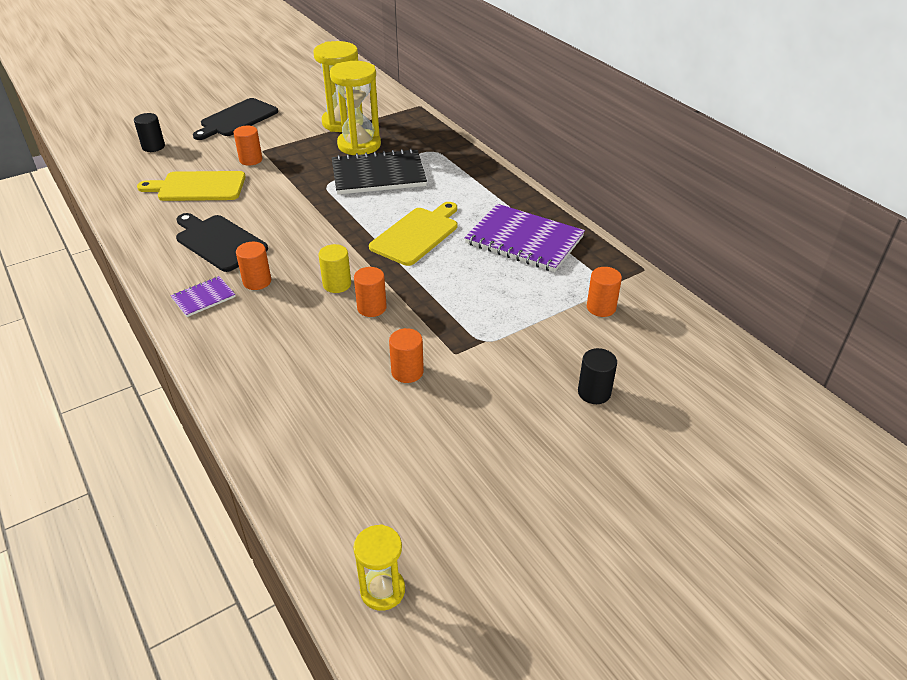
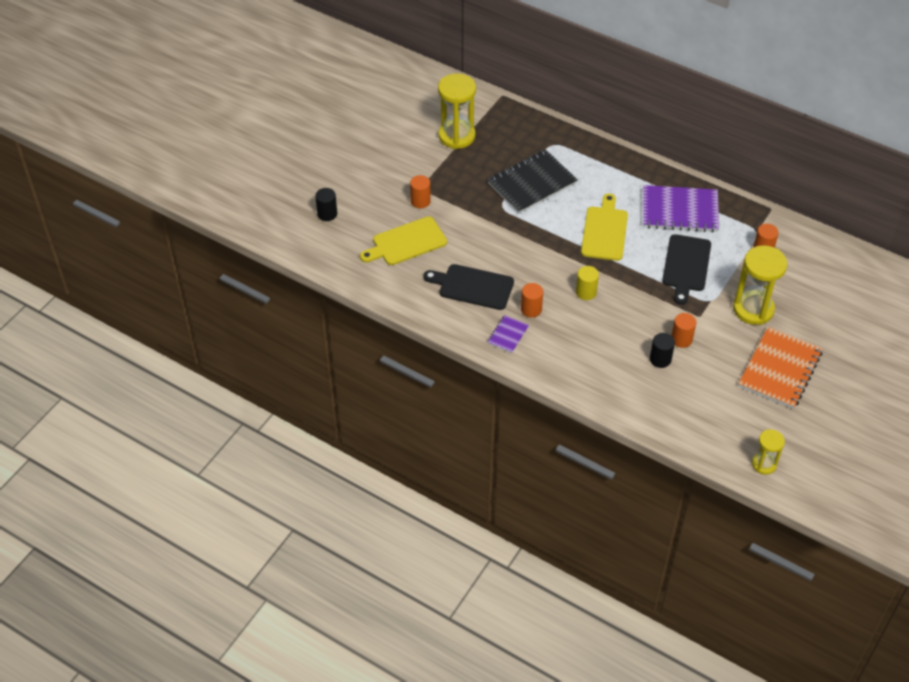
camera: 25 degrees left, 10 degrees up
black cutting board [193,98,278,140] -> black cutting board moved to [662,234,711,305]
yellow hourglass [330,61,381,155] -> yellow hourglass moved to [733,245,787,325]
orange cylinder [354,267,387,317] -> none
black cylinder [578,348,617,404] -> black cylinder moved to [650,333,675,368]
none -> orange notebook [739,327,823,409]

